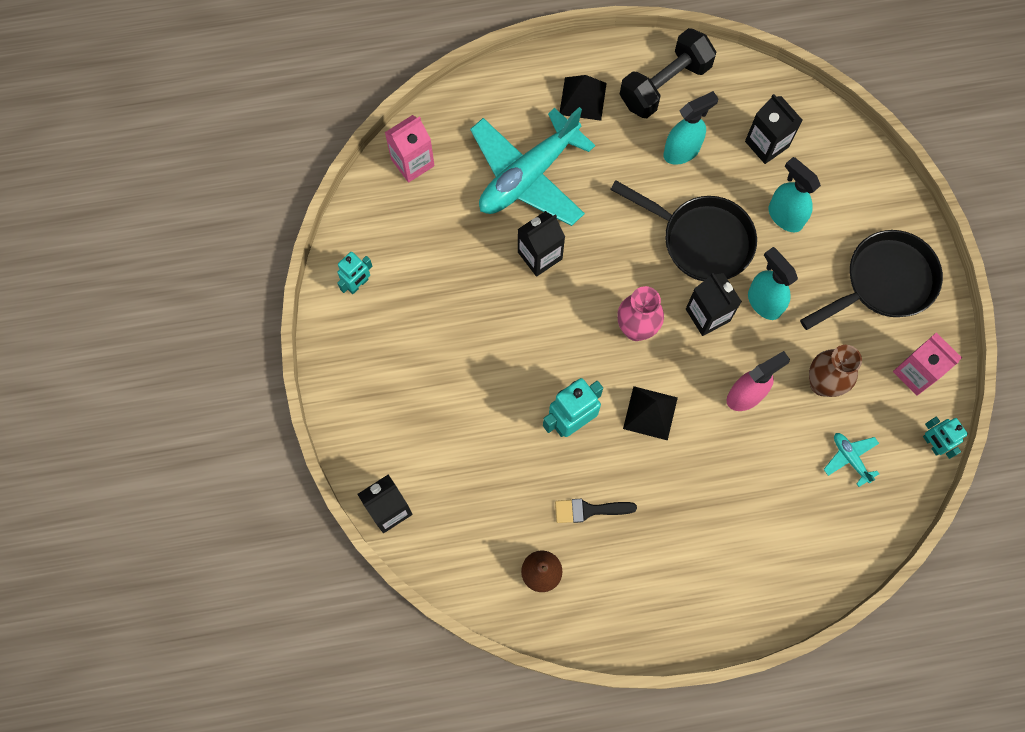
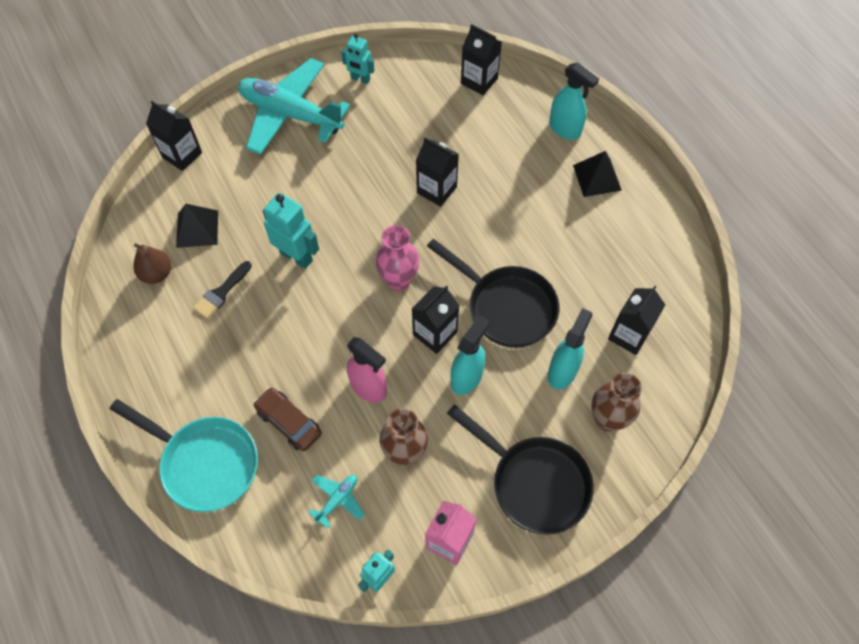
camera: 70 degrees right, 10 degrees down
pink carton [385,115,434,183] -> black carton [461,24,502,95]
turquoise plane [470,107,595,226] -> turquoise plane moved to [238,58,350,155]
black brush [555,499,637,523] -> black brush turned 120 degrees counterclockwise [193,261,252,319]
black pan [610,180,757,281] -> black pan turned 60 degrees counterclockwise [427,239,559,348]
black dumbbell [619,28,716,118] -> none
black pyramid [623,386,678,441] -> black pyramid moved to [176,204,218,248]
turquoise spray bottle [663,91,718,165] -> turquoise spray bottle moved to [549,62,599,140]
none -> turquoise pan [110,399,258,512]
none -> brown car [253,387,322,451]
none -> brown vase [592,373,642,432]

